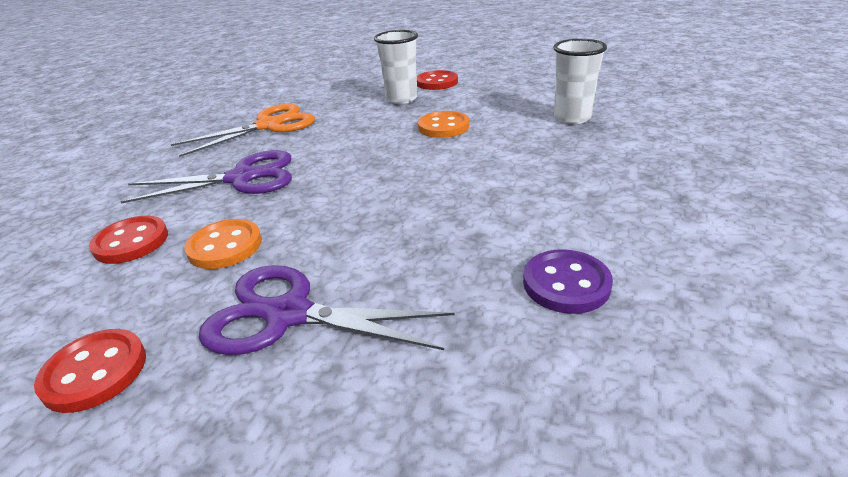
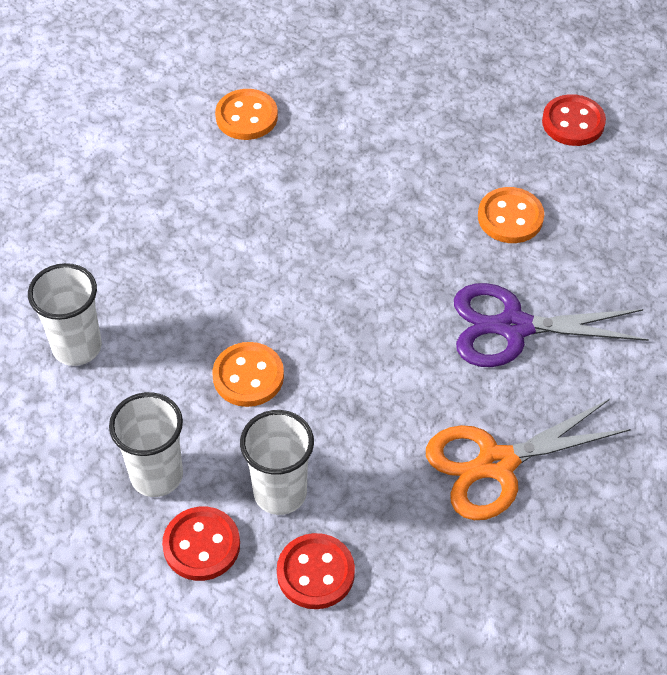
camera: 170 degrees left, 20 degrees up
red button [89,216,168,264] -> red button moved to [277,533,355,609]
purple scissors [198,265,455,355] -> none
purple button [523,249,613,314] -> orange button [215,89,278,140]
none -> white cup [109,392,183,497]

